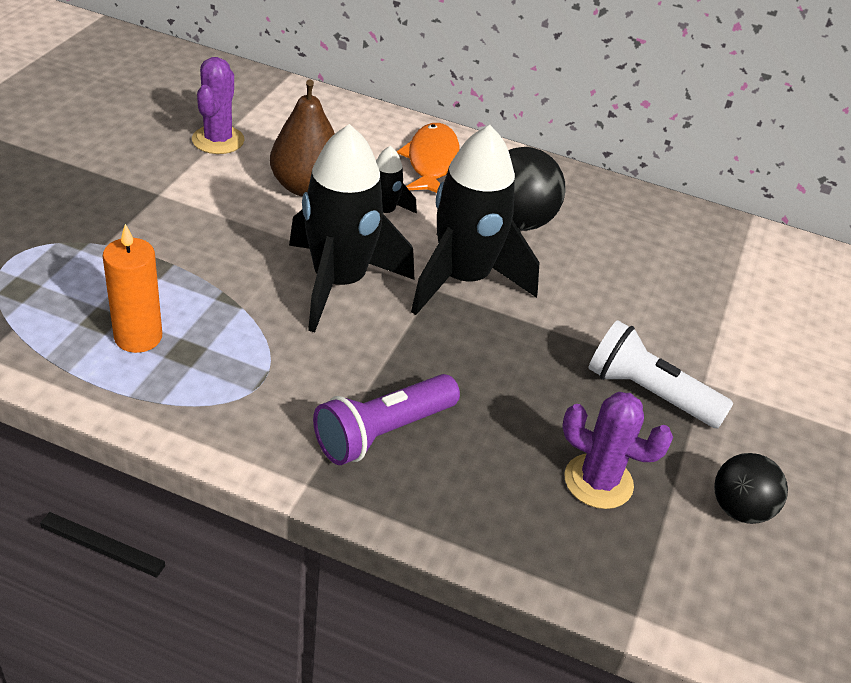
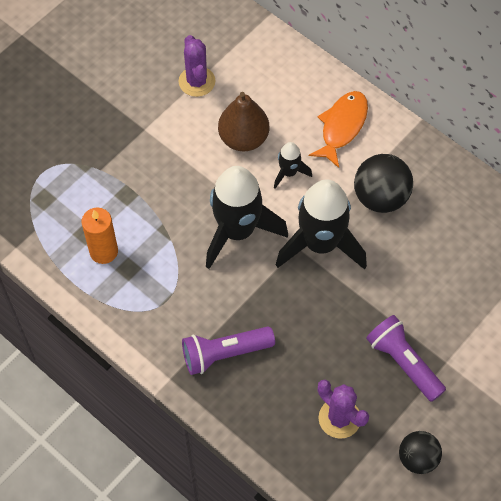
camera: 25 degrees right, 20 degrees up
purple cactus [192,57,245,154] -> purple cactus turned 45 degrees counterclockwise [179,35,215,97]
white flashlight [588,320,734,428] -> purple flashlight [366,315,446,402]

